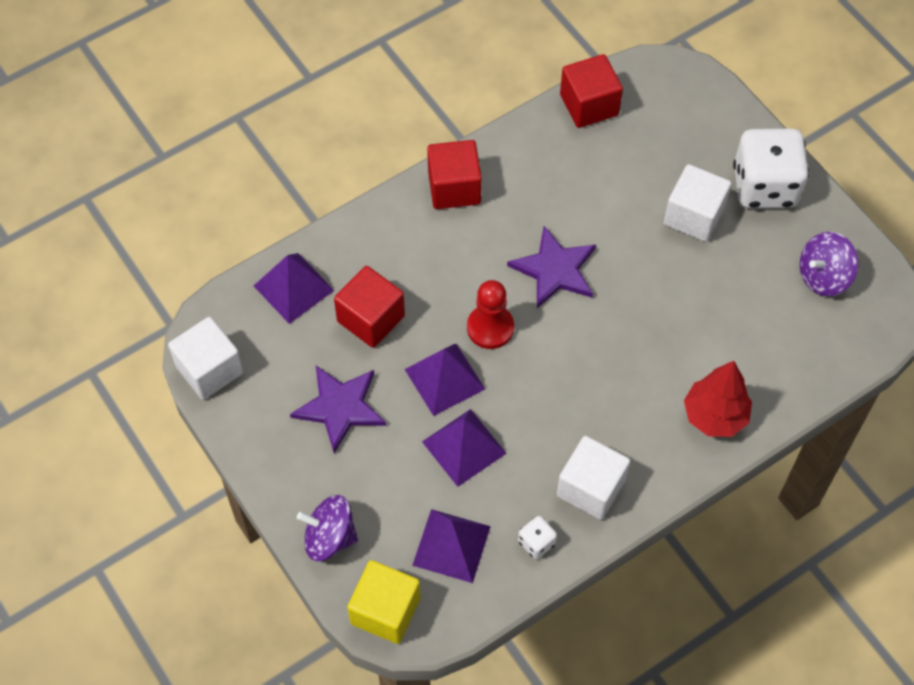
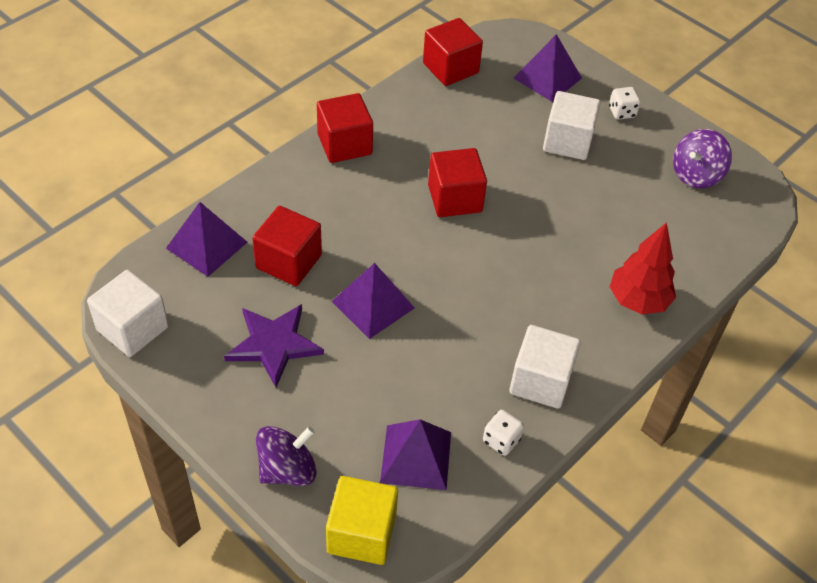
camera: 15 degrees left, 10 degrees down
purple spinning top [297,495,358,561] -> purple spinning top turned 150 degrees clockwise [256,426,317,486]
purple pyramid [422,409,507,487] -> purple pyramid moved to [514,34,582,102]
red pawn [467,280,514,349] -> none
purple star [507,226,596,308] -> red cube [428,148,487,217]
white dice [733,129,809,208] -> white dice [609,87,641,120], size x0.43

